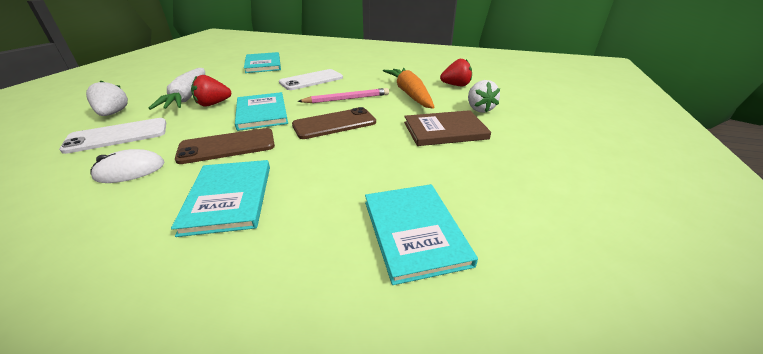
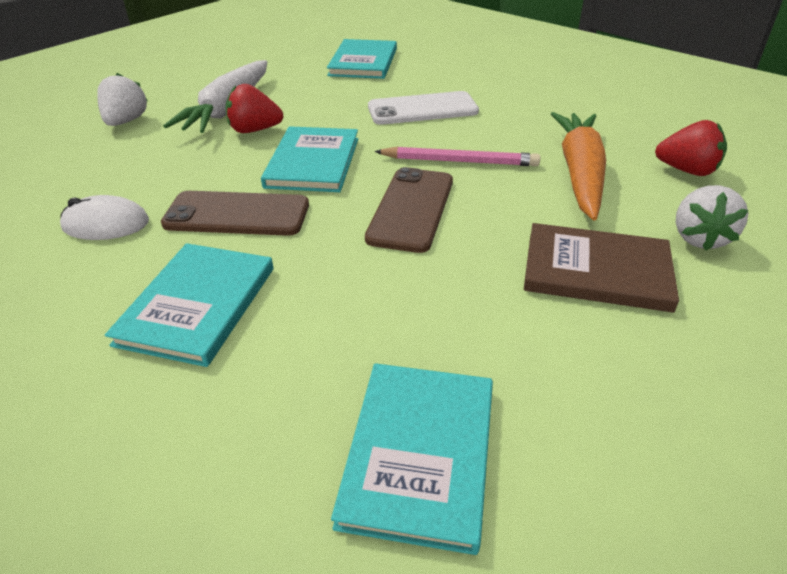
camera: 25 degrees right, 5 degrees up
white phone [59,118,166,154] -> none
brown phone [292,107,376,139] -> brown phone turned 75 degrees counterclockwise [365,167,453,253]

